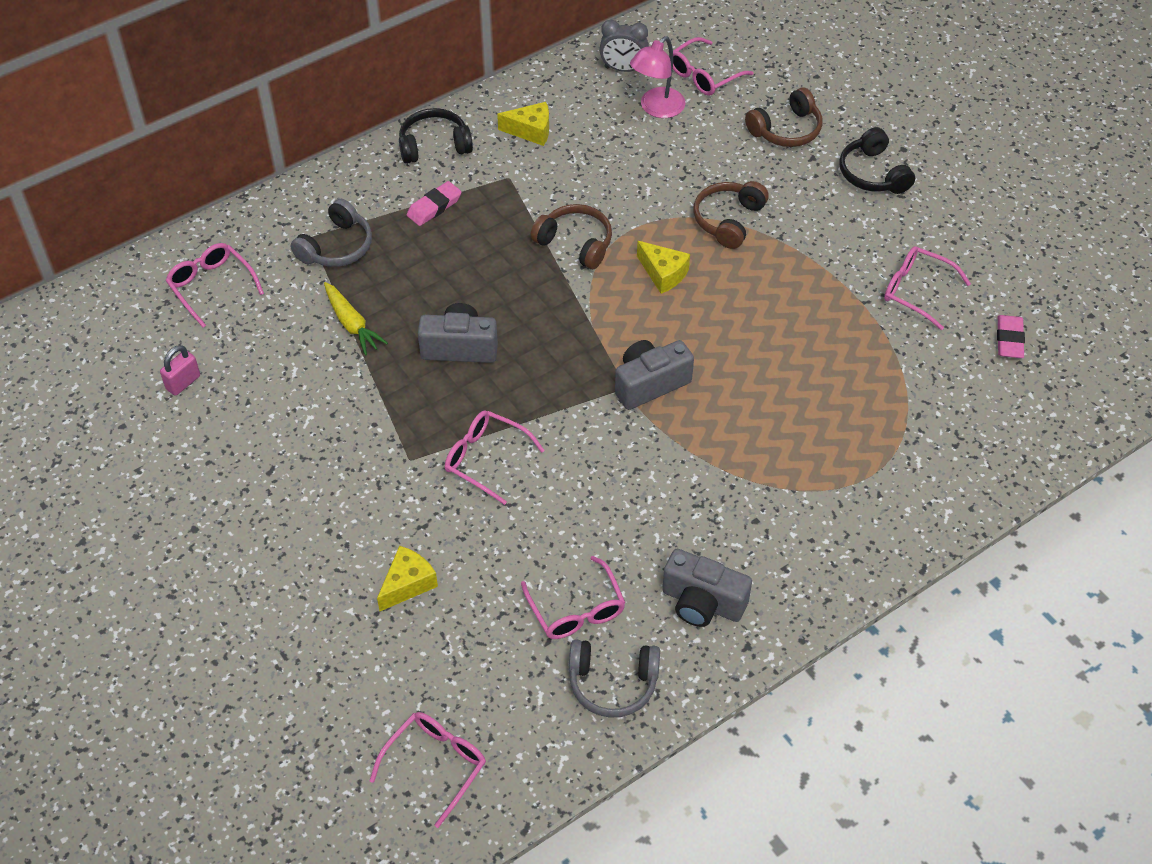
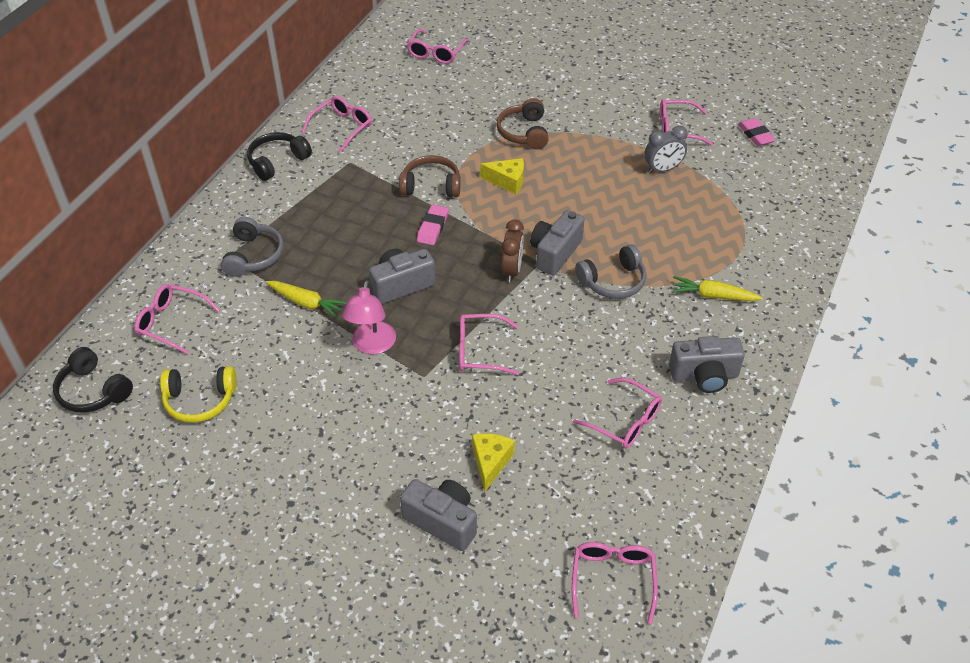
camera: 30 degrees left, 5 degrees down
pink padlock [160,345,200,396] -> yellow headphones [160,366,237,423]
pink eraser [407,181,462,226] -> pink eraser moved to [417,205,448,245]
yellow cheese [497,102,549,146] -> pink glasses [302,96,372,153]
grey headphones [569,639,660,718] -> grey headphones moved to [575,244,646,299]
grey clock [599,19,649,72] -> grey clock moved to [645,125,688,173]
pink lamp [630,36,685,118] -> pink lamp moved to [342,280,396,354]
brown headphones [745,88,822,147] -> none
black headphones [839,127,915,194] -> black headphones moved to [53,347,133,413]
none -> grey camera [400,479,477,551]
none -> brown clock [501,219,524,282]
none -> yellow carrot [672,276,763,301]

